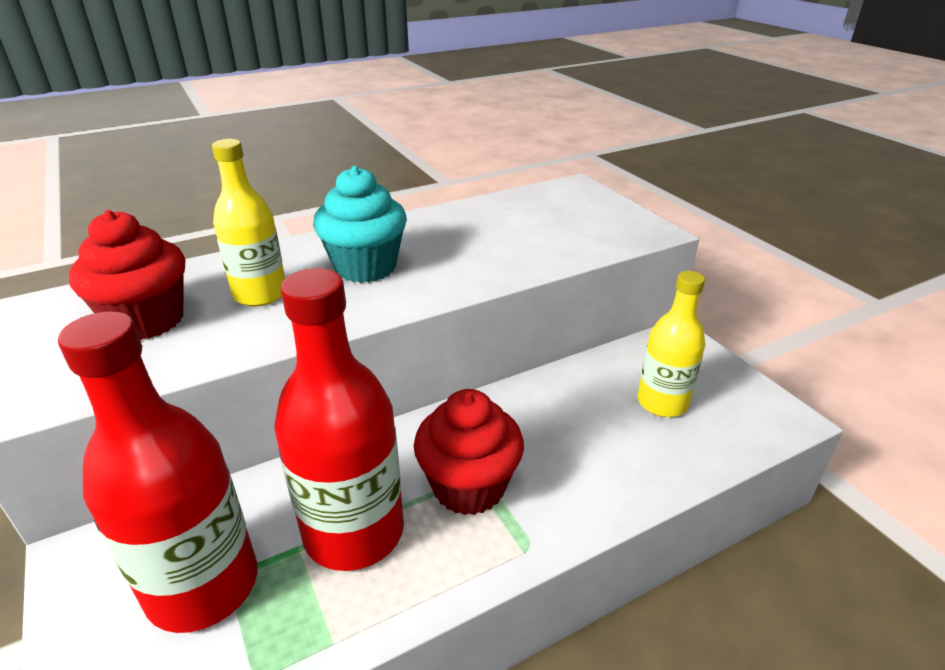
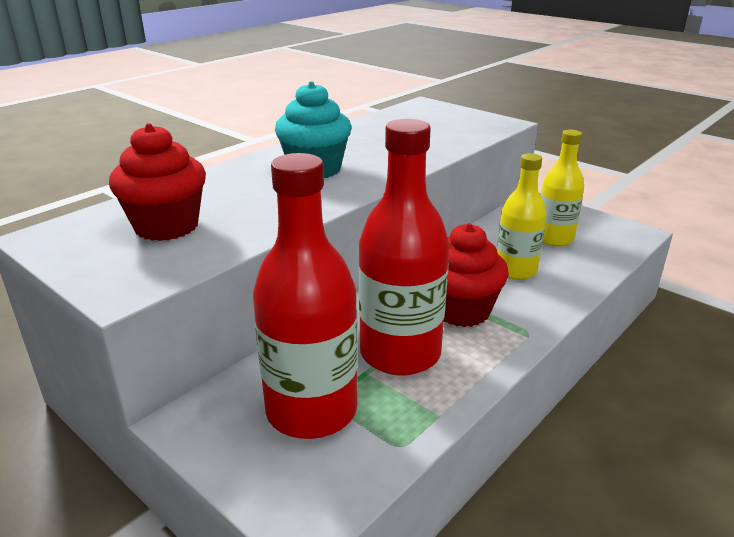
camera: 20 degrees left, 5 degrees down
yellow bottle [212,139,285,306] -> yellow bottle moved to [497,153,547,280]

